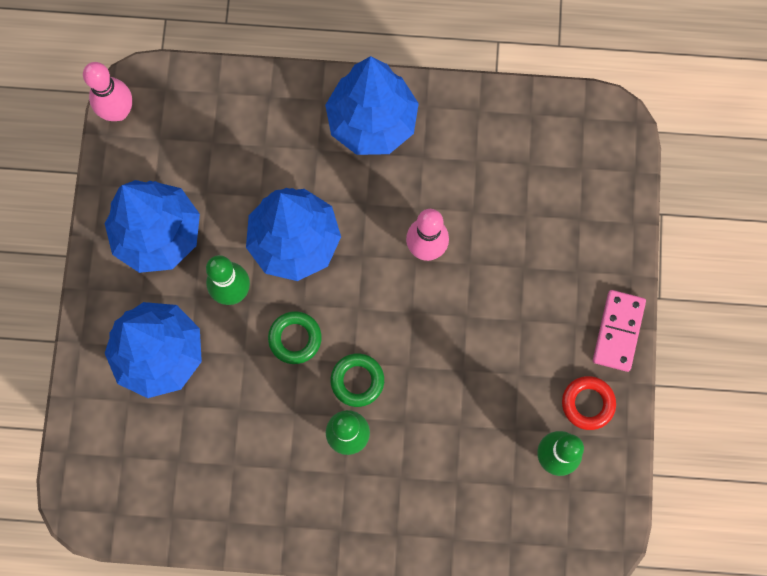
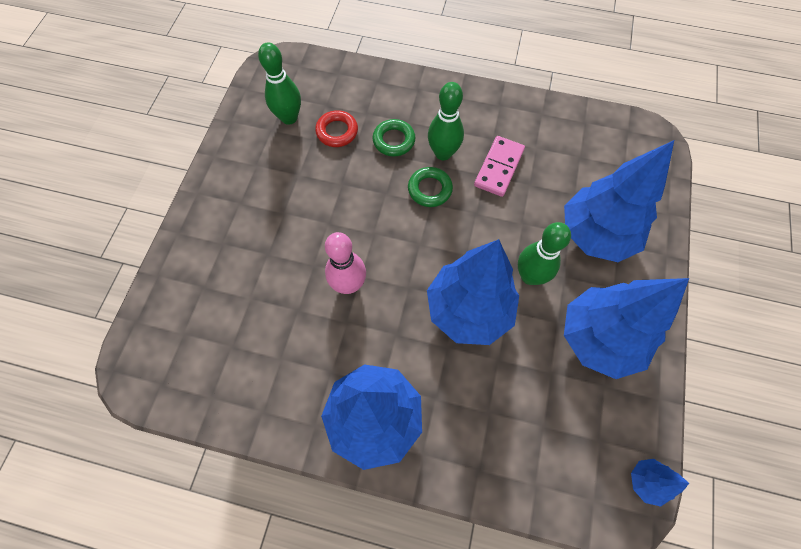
camera: 170 degrees left, 10 degrees down
pink bowling pin [83,62,132,121] -> blue tree [631,459,689,507]
green ring [268,311,322,364] -> green ring moved to [372,119,415,157]
red ring [562,376,616,430] -> red ring moved to [315,110,358,147]
pink domino [593,290,646,372] -> pink domino moved to [474,136,525,197]

